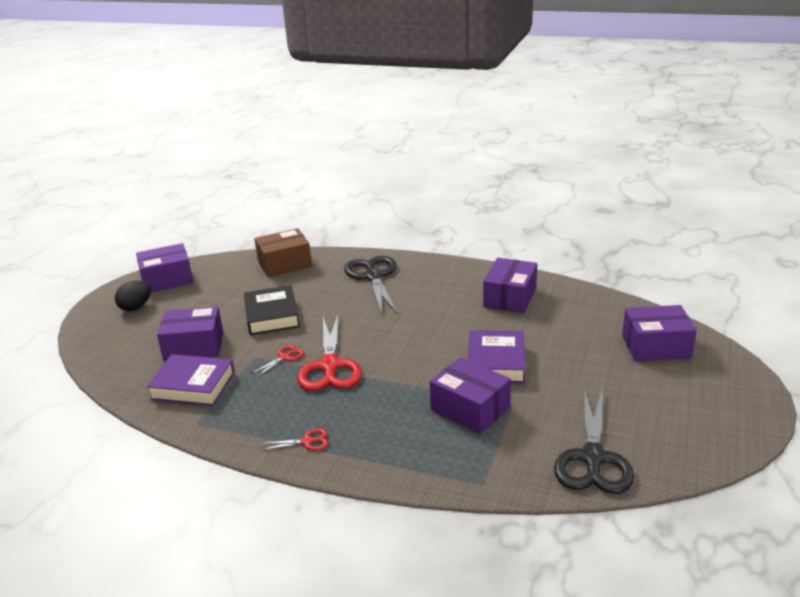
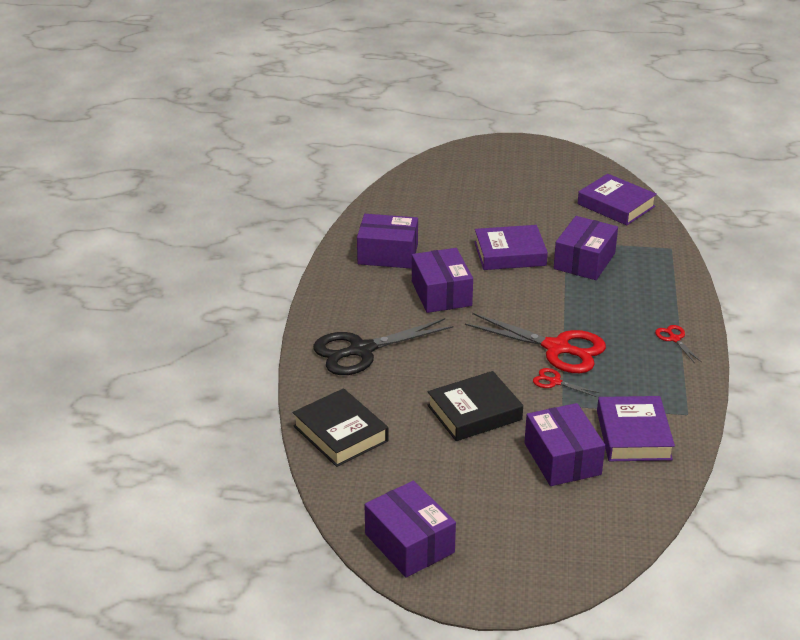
camera: 105 degrees left, 5 degrees up
black egg [115,280,151,311] -> none
brown box [254,228,312,277] -> black book [293,388,388,467]
red scissors [297,315,362,391] -> red scissors turned 45 degrees clockwise [465,313,606,373]
black scissors [554,389,634,494] -> purple book [578,174,657,225]
purple box [622,305,697,361] -> purple box moved to [412,248,473,313]

